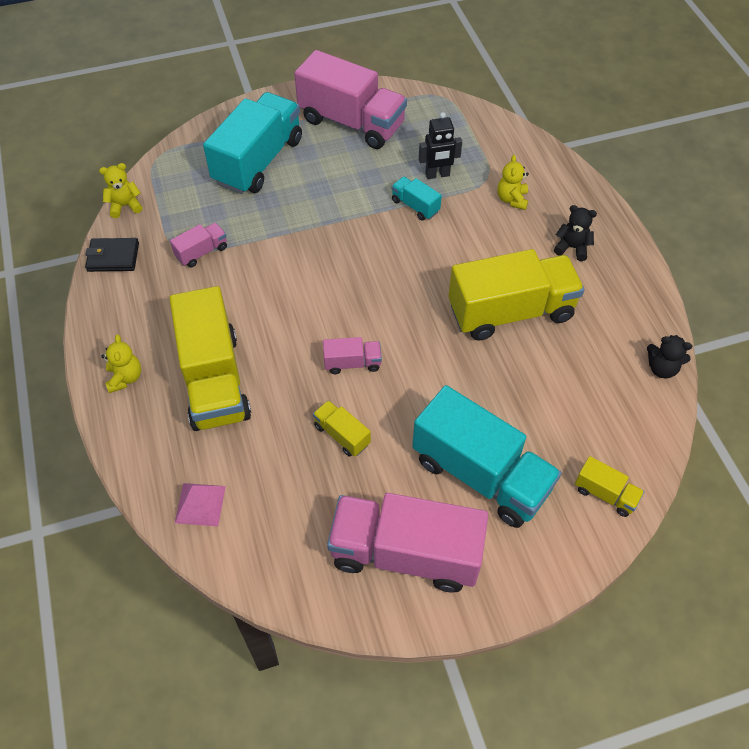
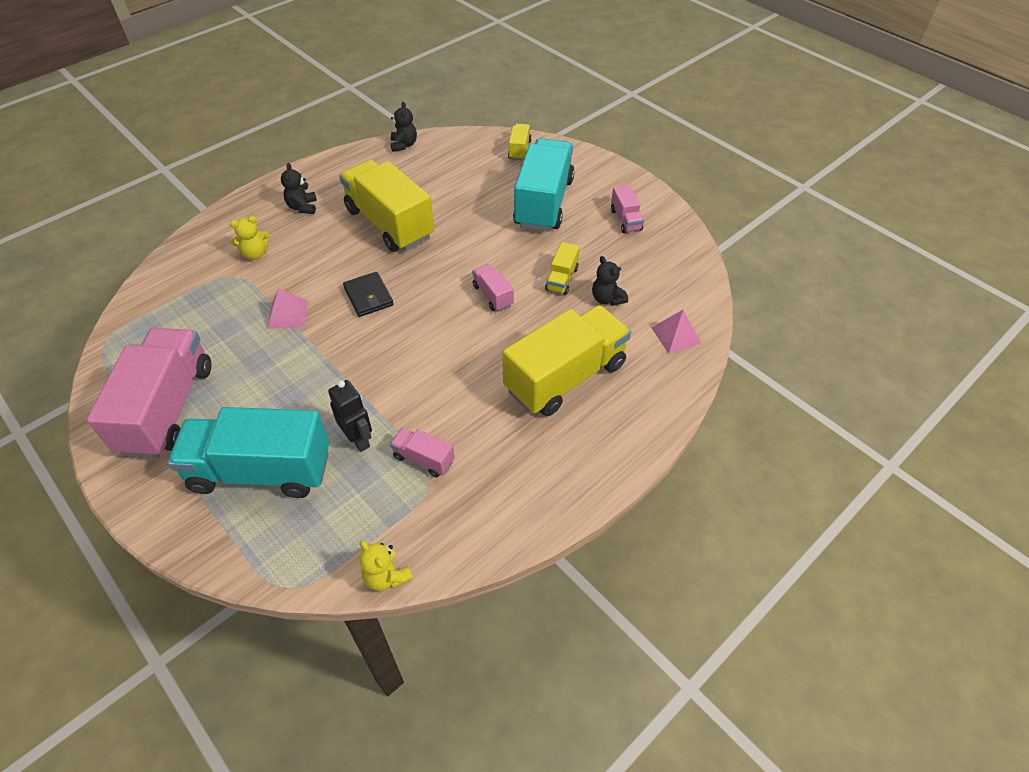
camera: 115 degrees left, 5 degrees down
black wallet [85,238,139,272] -> black wallet moved to [343,272,394,317]
yellow teddy bear [101,335,141,393] -> none
pink truck [327,493,488,592] -> pink truck [611,185,644,233], size x0.45
turquoise truck [391,177,442,221] -> pink pyramid [267,289,308,329]
black robot [419,112,462,179] -> black robot moved to [328,380,372,452]
none -> black teddy bear [592,256,628,306]

